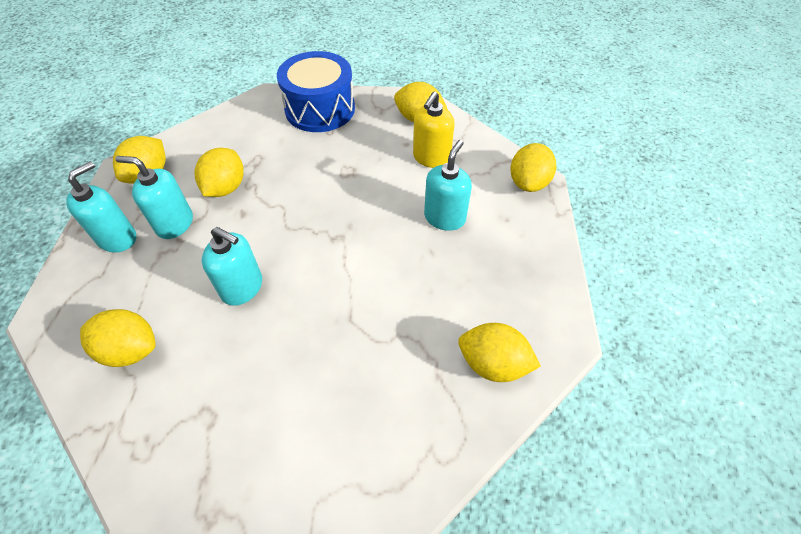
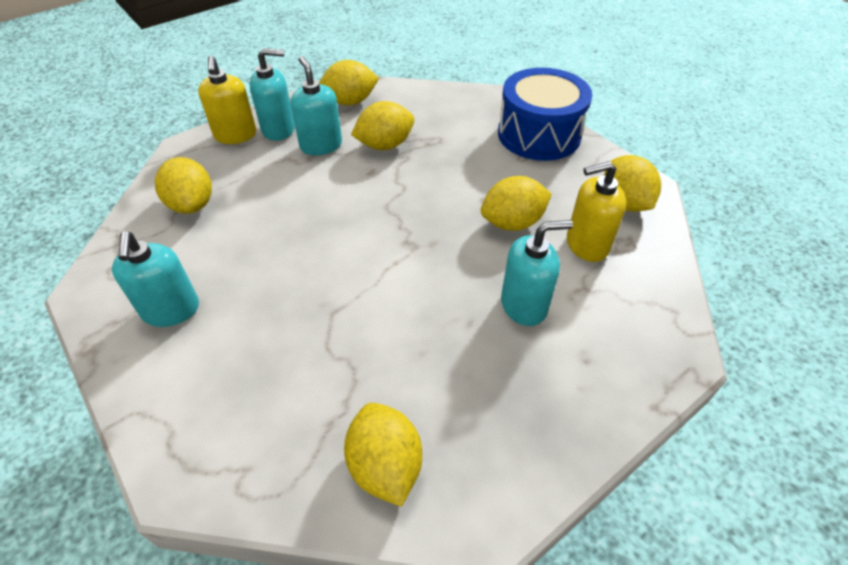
camera: 50 degrees right, 5 degrees down
turquoise soap dispenser [202,227,262,306] -> turquoise soap dispenser moved to [112,231,199,327]
yellow lemon [510,143,556,192] -> yellow lemon moved to [481,176,552,231]
none -> yellow soap dispenser [198,56,256,144]

